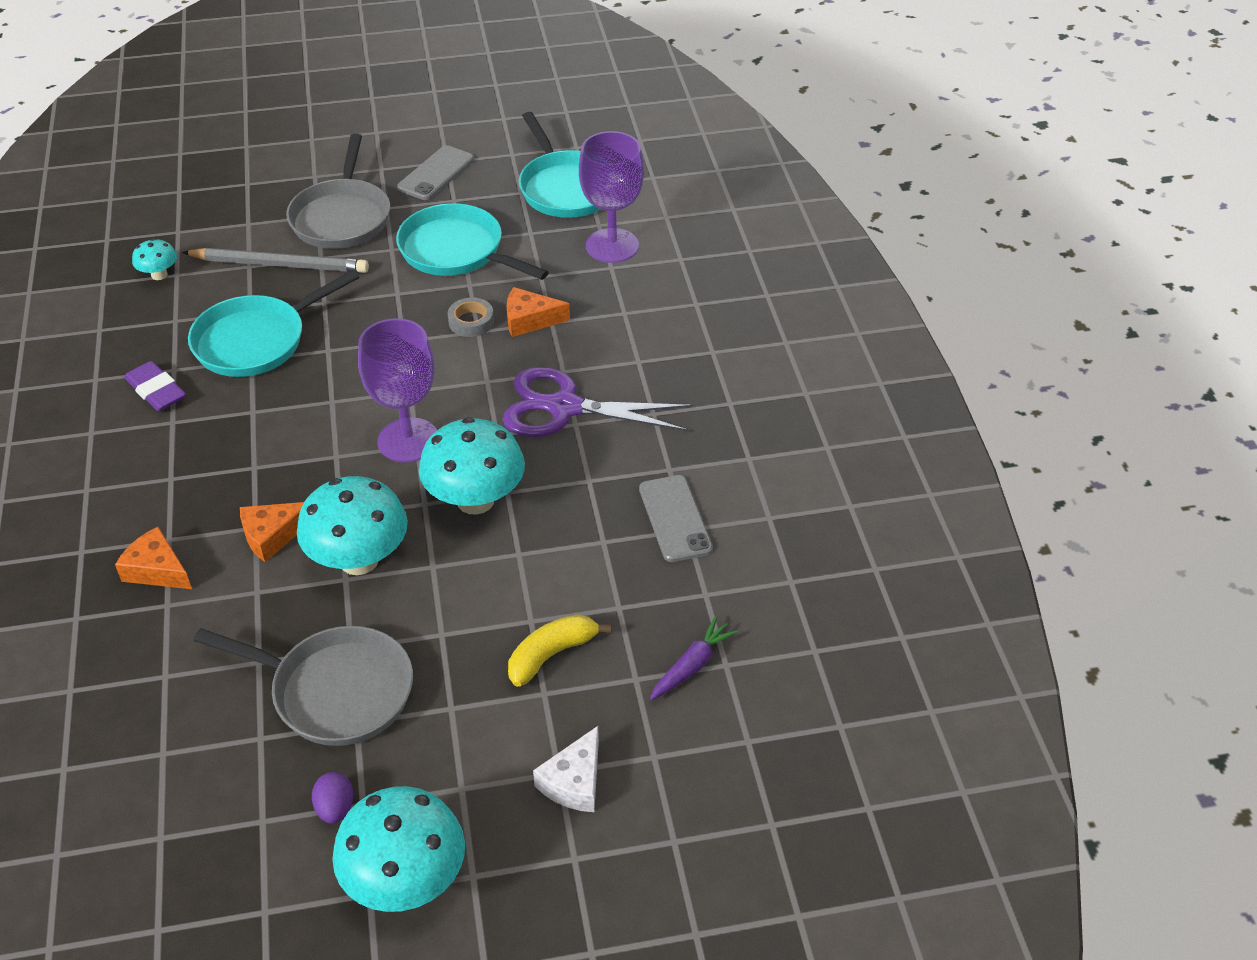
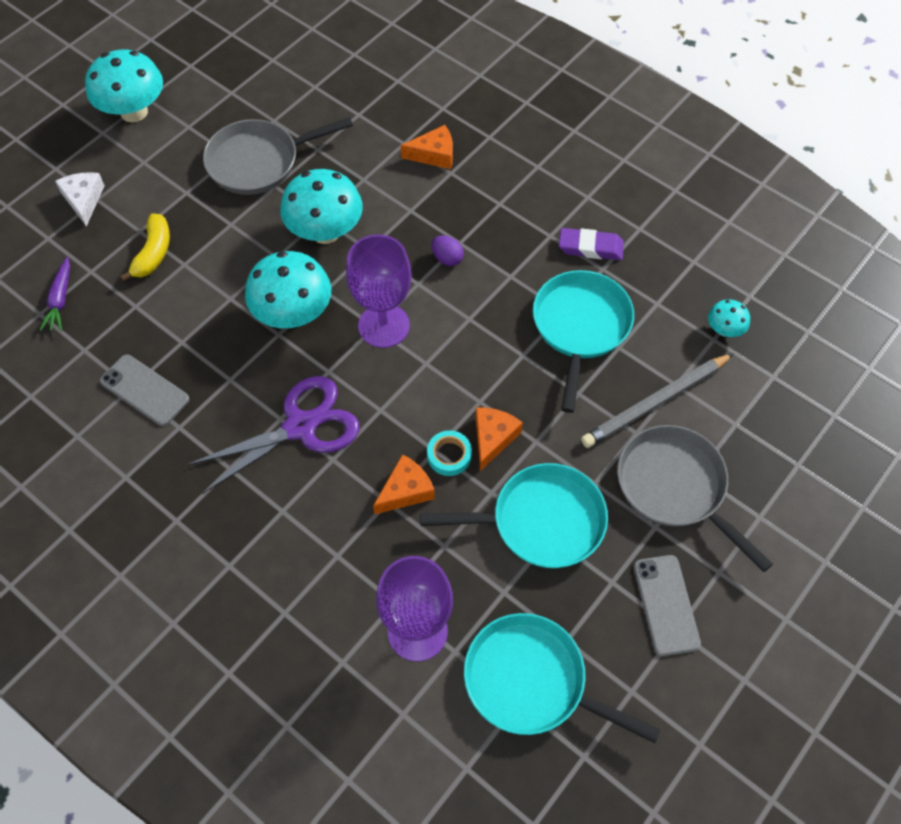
camera: 140 degrees right, 15 degrees up
orange cheese [240,502,304,562] -> orange cheese moved to [475,407,523,471]
purple egg [312,772,354,824] -> purple egg moved to [431,235,464,266]
grey tape [448,298,494,337] -> turquoise tape [427,430,472,476]

